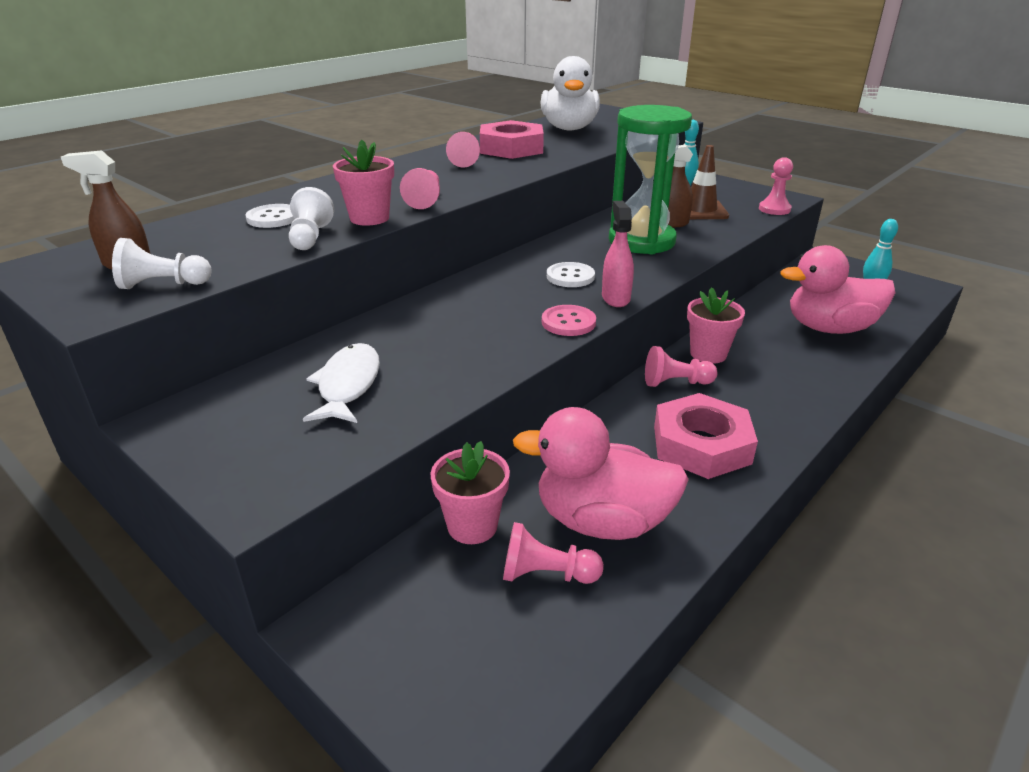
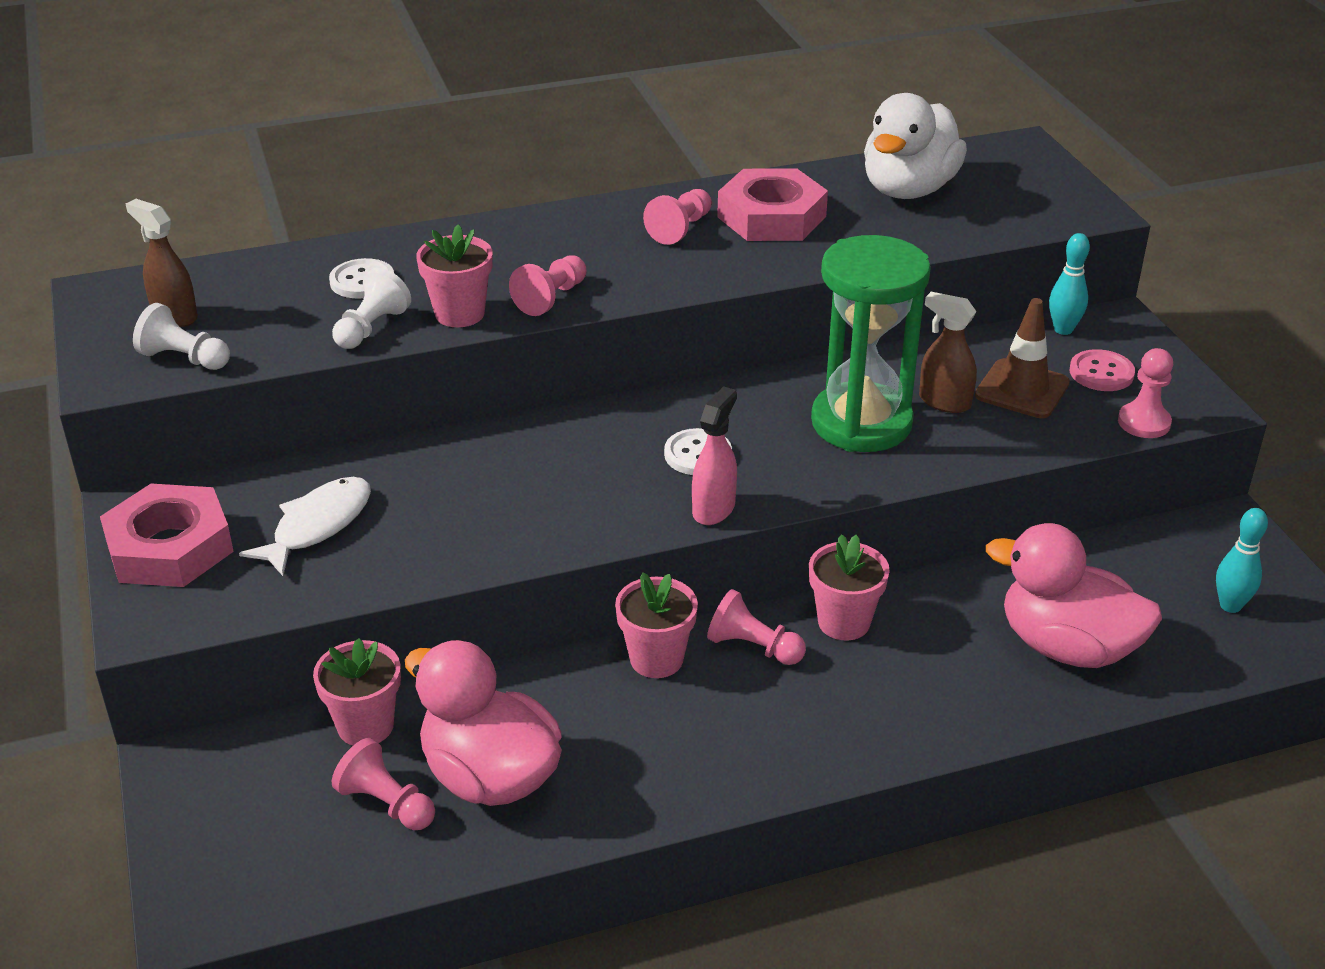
camera: 30 degrees right, 5 degrees up
pink button [542,305,596,336] -> pink button moved to [1070,349,1135,391]
pink nut [654,393,758,479] -> pink nut moved to [100,484,234,587]
none -> pink flower pot [615,572,698,678]

